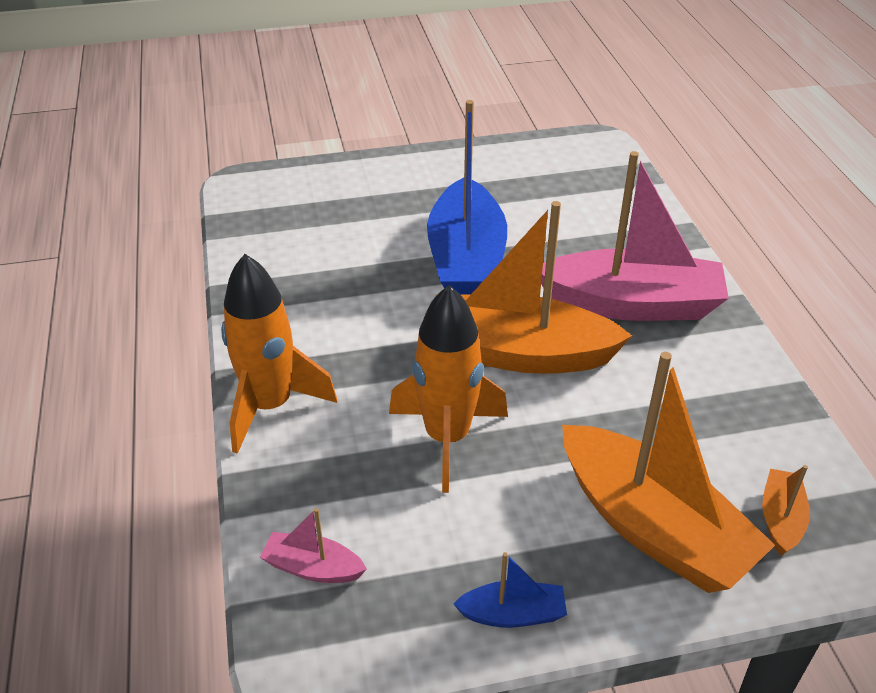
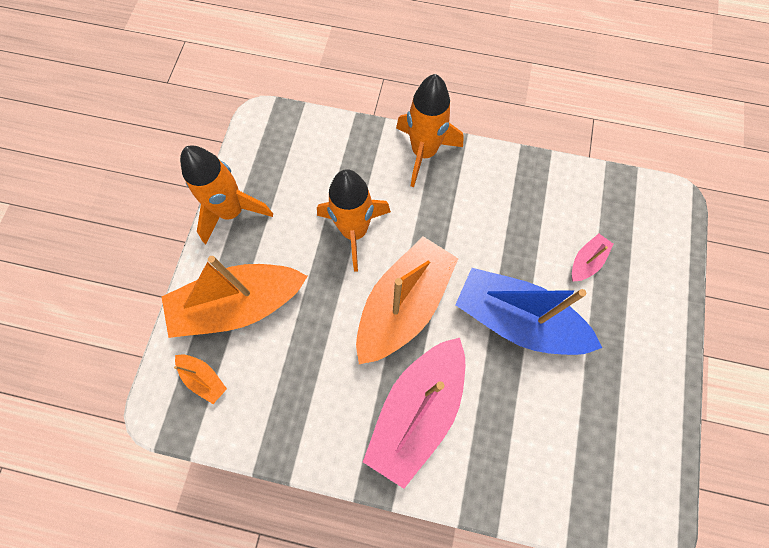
camera: 115 degrees right, 30 degrees up
pink boat [260,508,367,583] -> pink boat moved to [572,234,614,281]
blue boat [453,552,567,628] -> orange rocket [180,145,273,244]

